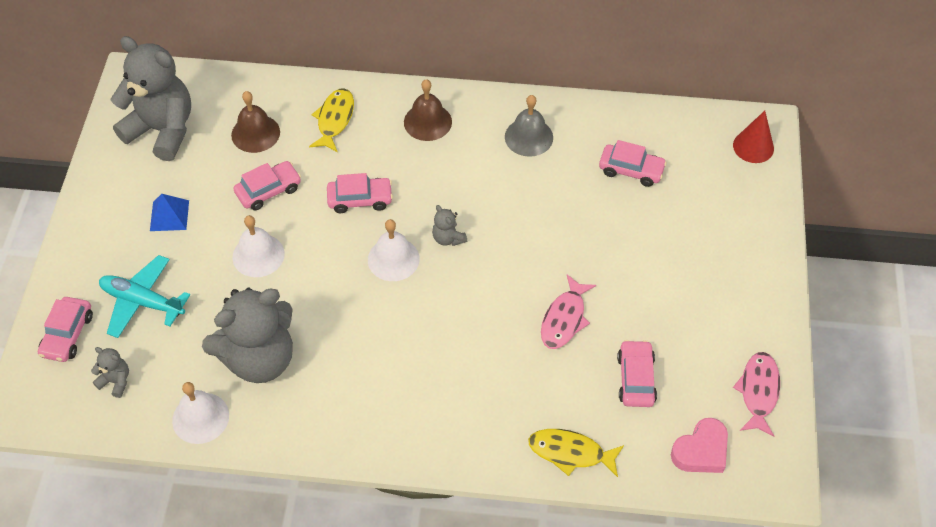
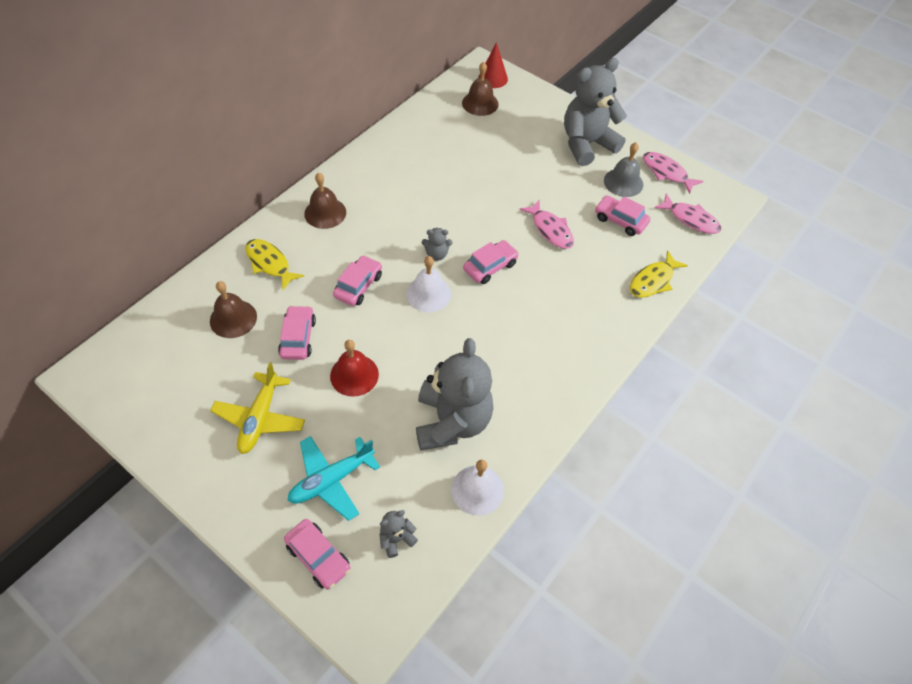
camera: 60 degrees left, 0 degrees up
grey teddy bear [111,36,191,161] -> grey teddy bear moved to [564,58,627,166]
blue pyramid [150,194,189,231] -> yellow plane [210,362,305,454]
white bell [232,215,285,277] -> red bell [330,340,379,397]
grey bell [505,95,553,157] -> grey bell moved to [604,142,643,197]
pink car [599,140,667,187] -> pink car moved to [463,240,519,284]
pink heart [671,418,728,473] -> pink fish [654,193,722,234]
none -> brown bell [462,62,499,116]

